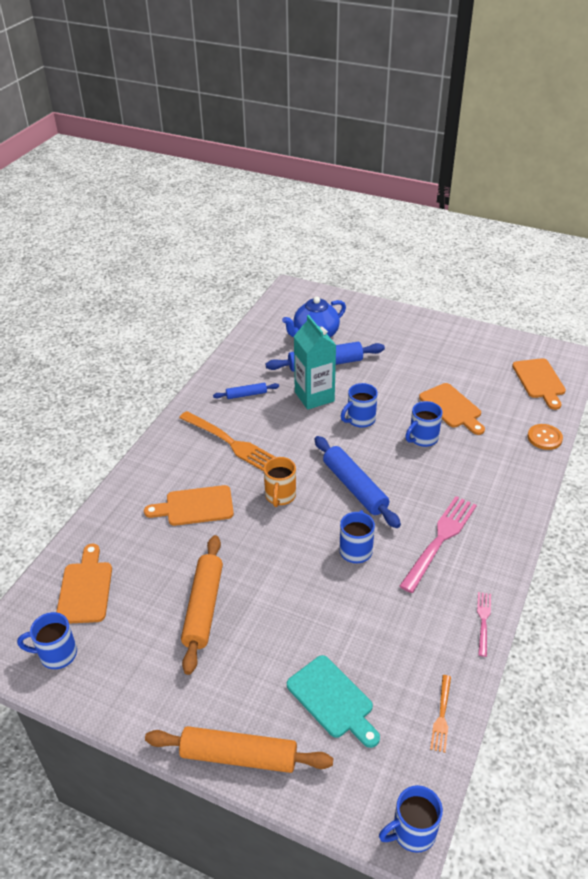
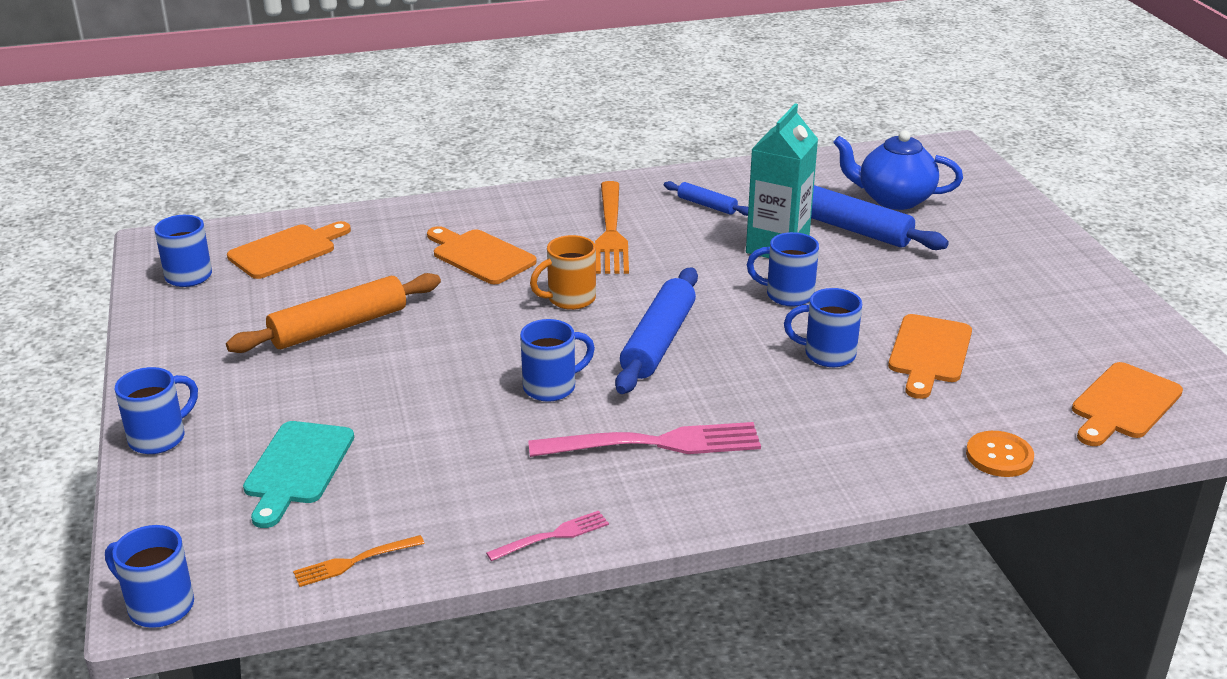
camera: 50 degrees right, 10 degrees down
orange rolling pin [145,726,333,773] -> blue mug [115,367,198,454]

